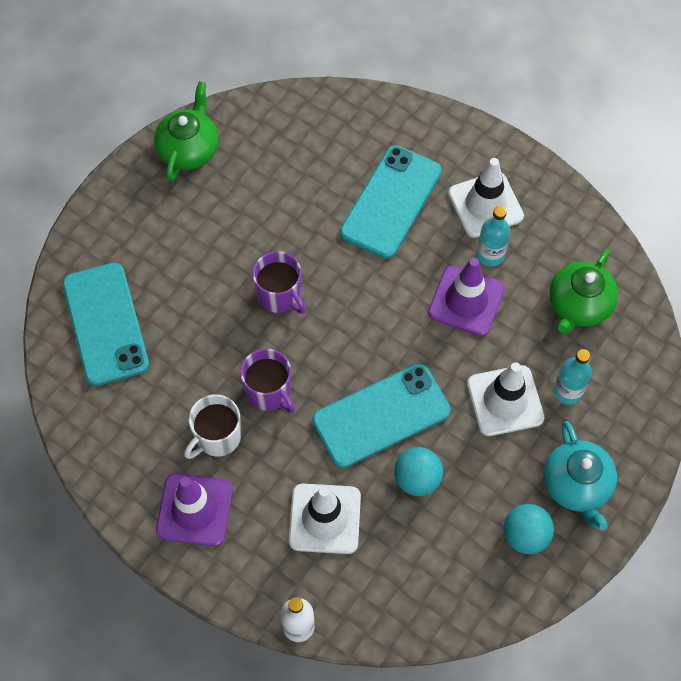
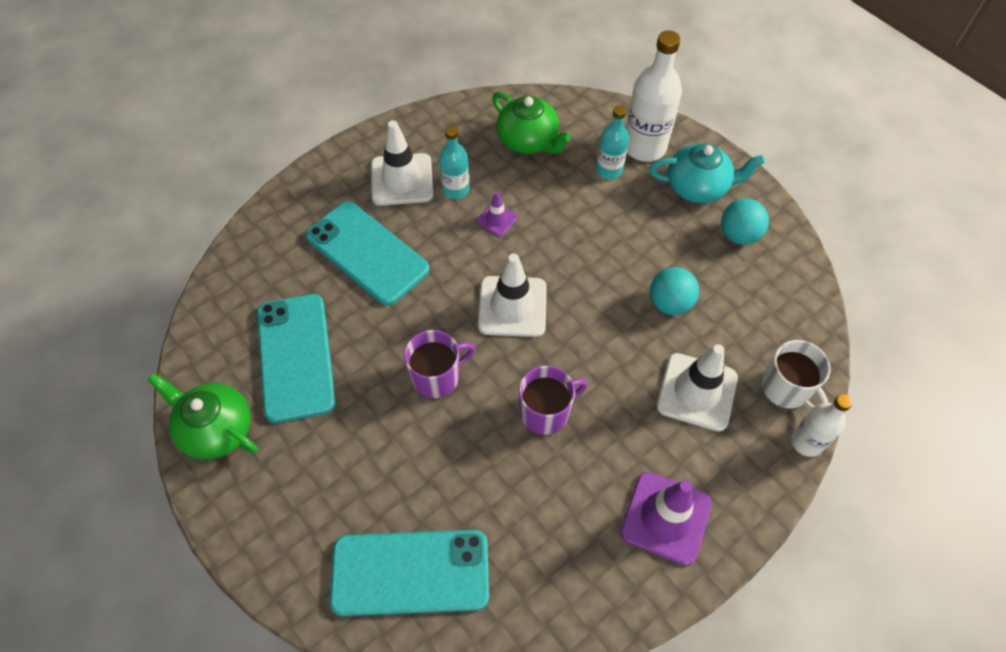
camera: 75 degrees left, 5 degrees down
white mug [184,394,241,459] -> white mug moved to [762,340,831,411]
turquoise phone [312,363,451,468] -> turquoise phone moved to [257,294,336,423]
purple traffic cone [428,258,505,336] -> purple traffic cone [477,191,518,236], size x0.51
white traffic cone [467,362,544,436] -> white traffic cone moved to [478,253,547,337]
none -> white bottle [626,30,682,162]

